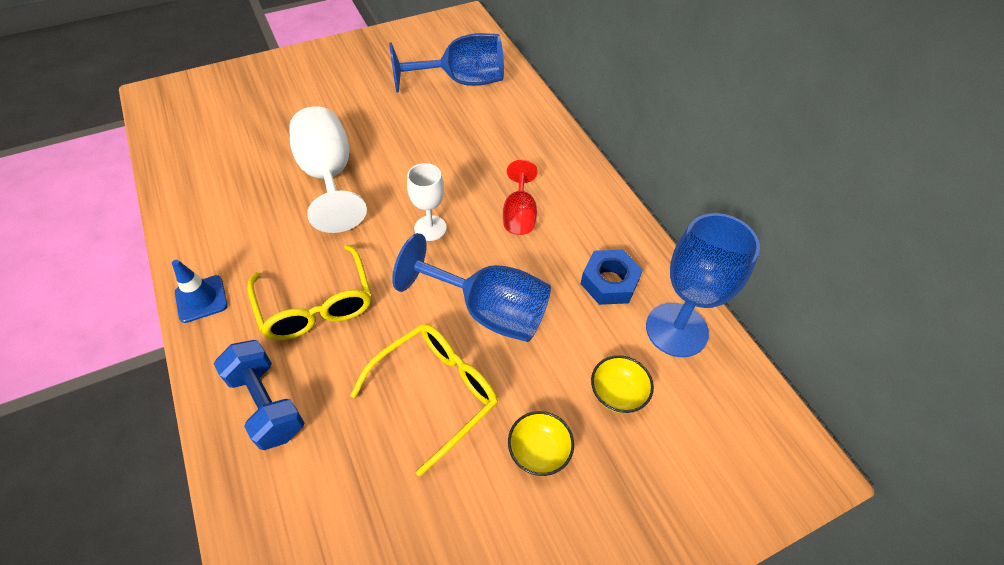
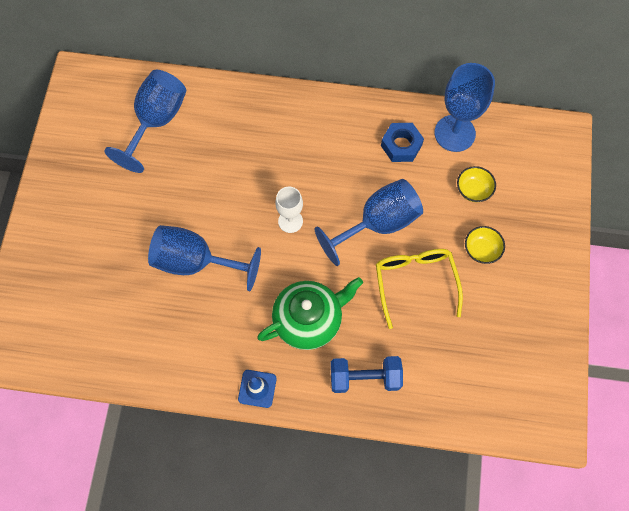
camera: 55 degrees left, 15 degrees up
yellow glasses [247,245,371,340] -> green teapot [257,277,363,350]
white goblet [290,106,367,233] -> blue goblet [148,225,261,291]
red goblet [503,160,538,235] -> none

